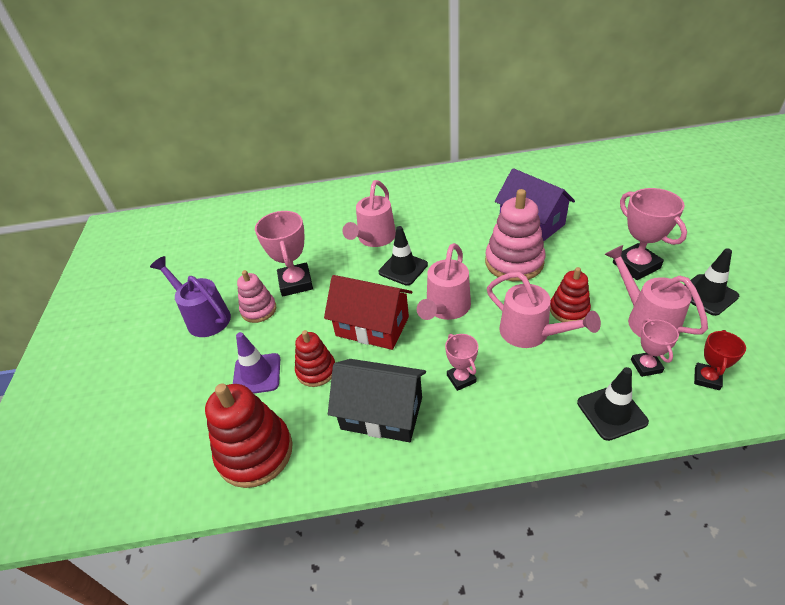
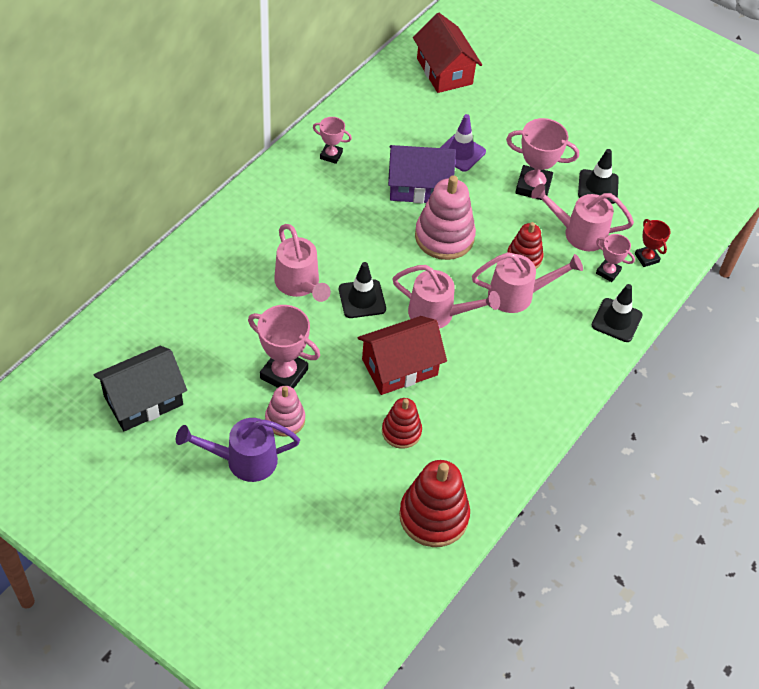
camera: 55 degrees left, 10 degrees up
purple traffic cone [233,332,280,394] -> purple traffic cone moved to [440,114,486,172]
black house [328,359,426,442] -> black house moved to [93,346,187,431]
pink watering can [417,243,471,320] -> pink watering can turned 45 degrees counterclockwise [392,265,500,329]
pink trophy [445,334,478,391] -> pink trophy moved to [313,117,352,164]
none -> red house [413,13,482,93]

